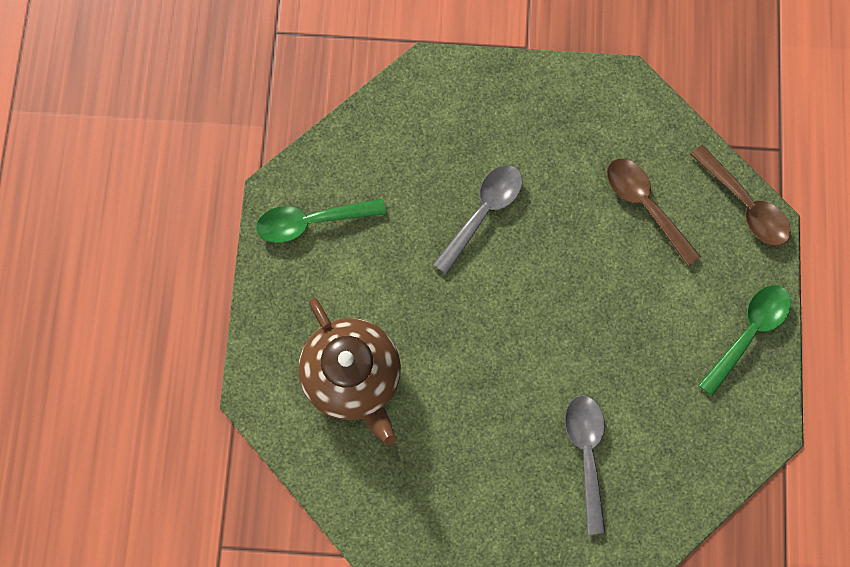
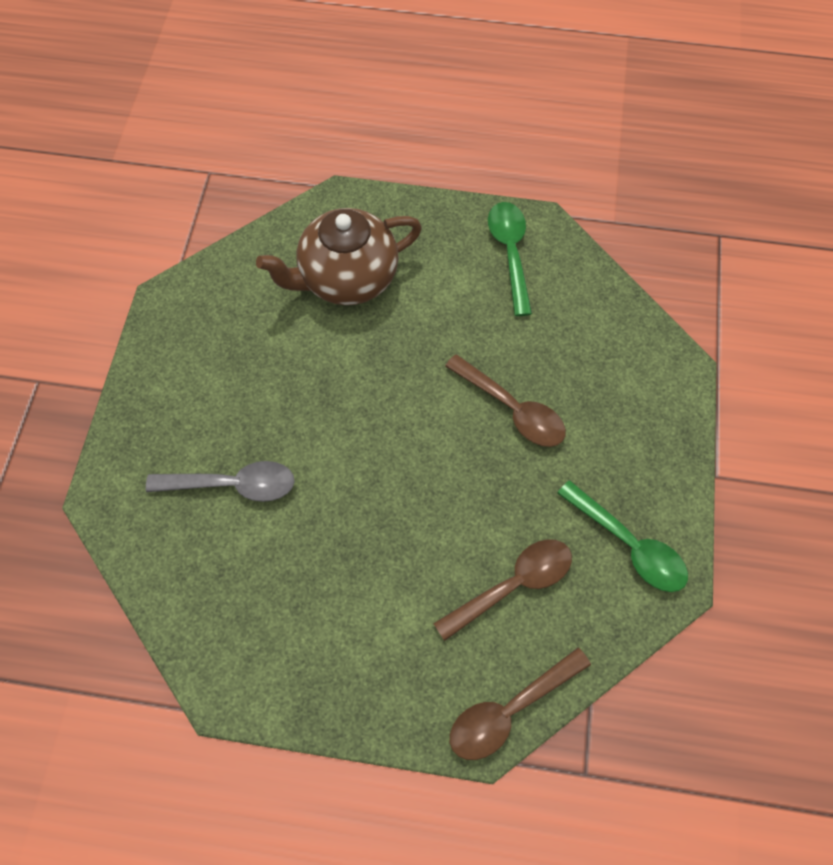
camera: 95 degrees right, 10 degrees down
grey spoon [433,165,522,274] -> brown spoon [445,354,566,447]
green spoon [698,285,791,396] -> green spoon moved to [557,480,688,592]

